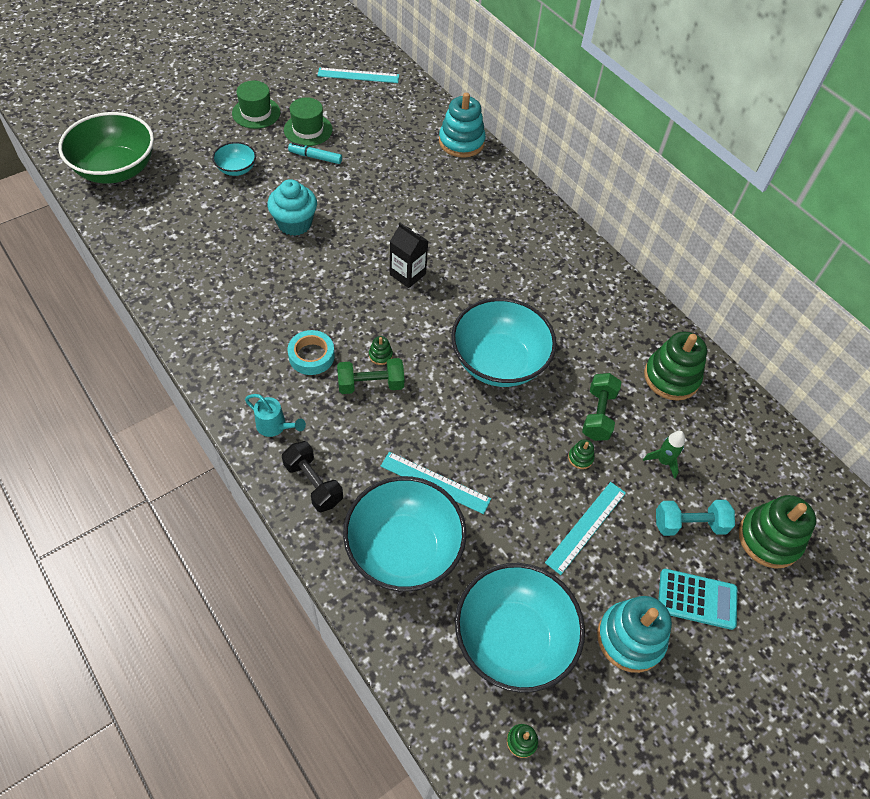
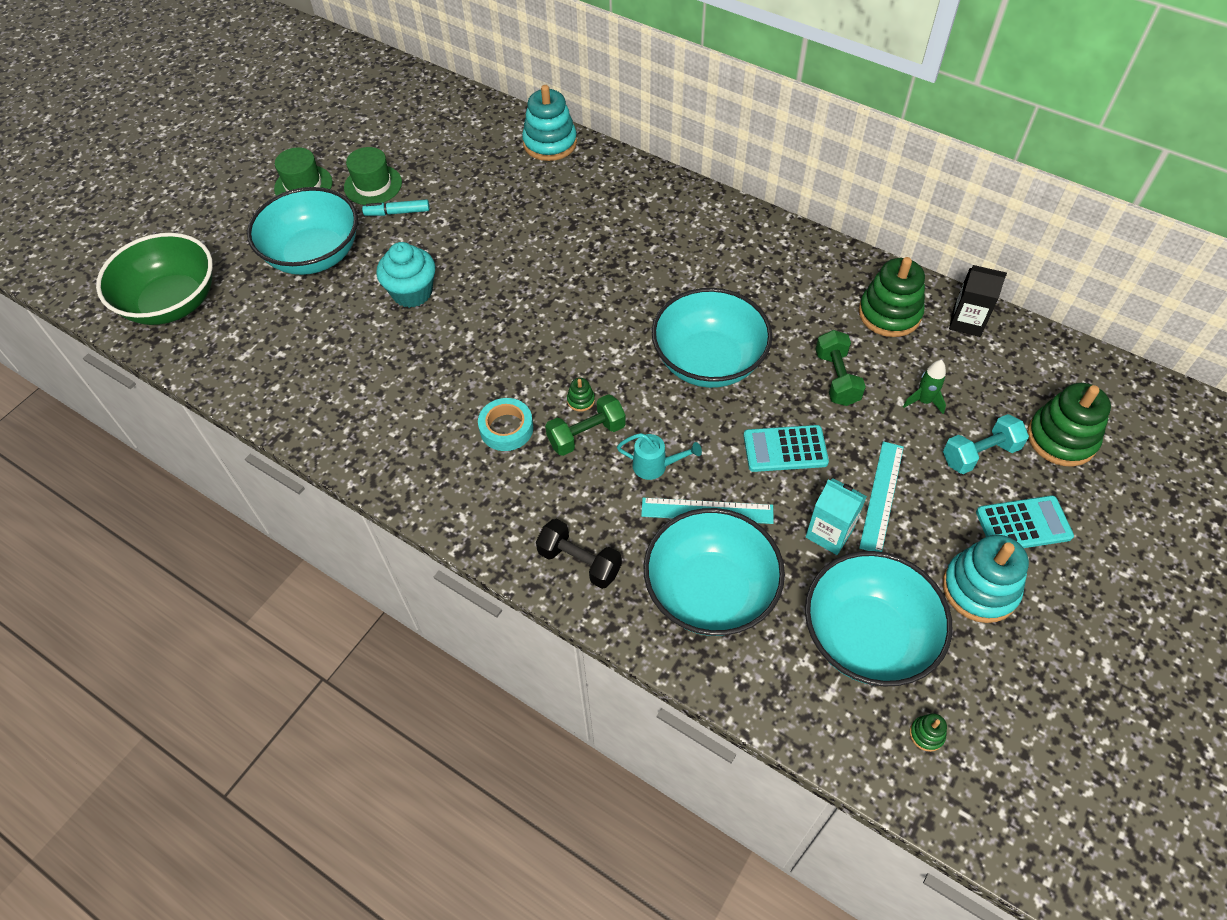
camera: 15 degrees left, 0 degrees up
turquoise bowl [212,142,256,176] -> turquoise bowl [247,187,358,275], size x2.07
turquoise watering can [245,394,306,437] -> turquoise watering can moved to [617,433,702,480]
turquoise ruler [317,68,399,83] -> none
black carton [390,223,428,288] -> black carton moved to [949,265,1007,337]
green stacking toy [568,439,594,469] -> none
none -> turquoise calculator [743,425,829,472]
none -> turquoise carton [806,478,867,555]

